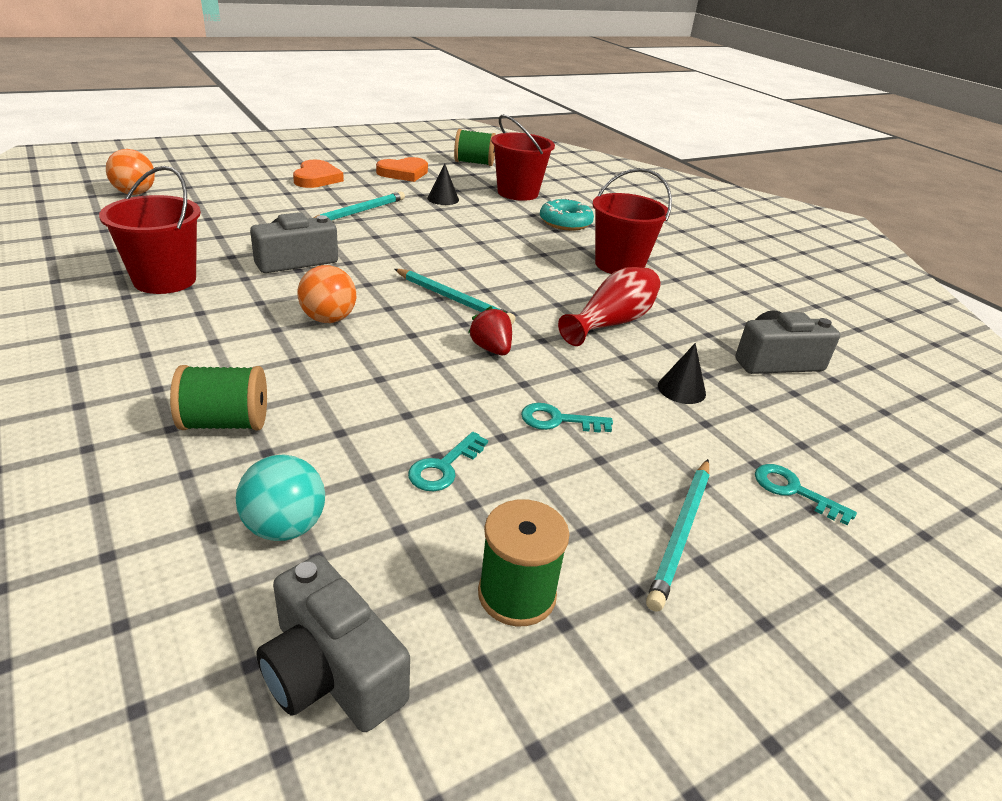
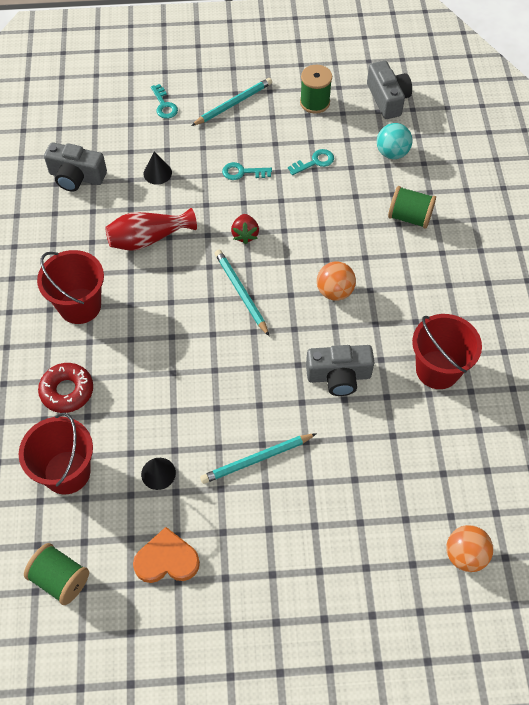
camera: 150 degrees left, 25 degrees up
orange heart [293,160,344,188] -> none
turquoise key [521,403,613,433] -> turquoise key turned 150 degrees clockwise [222,162,272,180]
turquoise donut [540,198,594,231] -> red donut [38,363,93,413]

